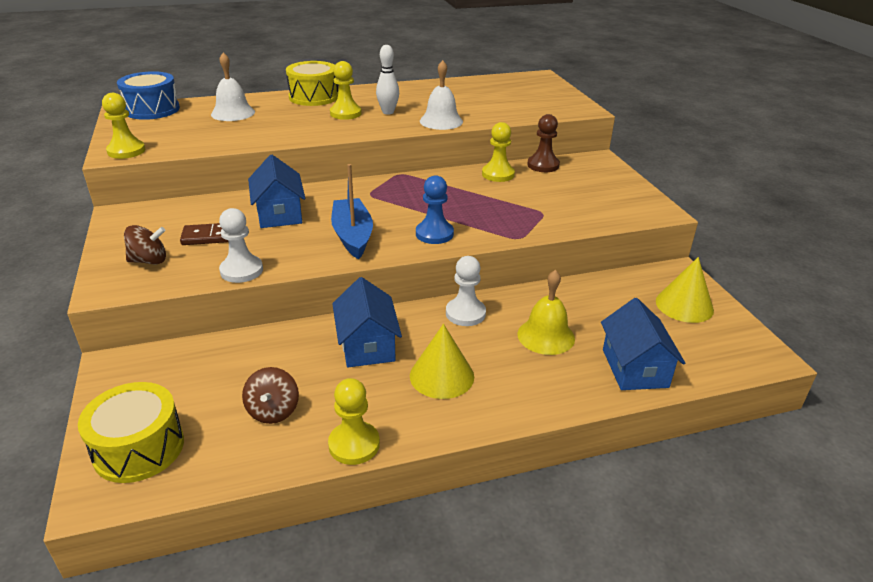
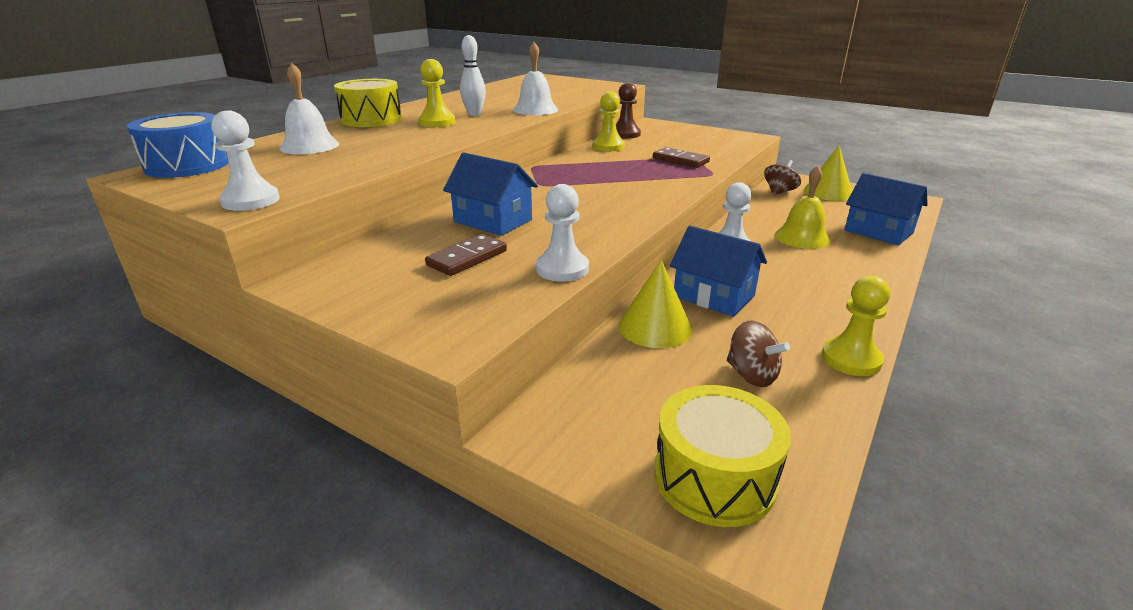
camera: 40 degrees left, 5 degrees down
yellow pawn [102,93,145,159] -> white pawn [211,111,280,211]
brown spinning top [124,225,166,265] -> brown spinning top moved to [764,160,801,195]
blue boat [331,164,373,259] -> none
yellow cone [410,324,474,399] -> yellow cone moved to [618,260,692,348]
blue pawn [416,175,454,244] -> none
none -> brown domino [653,147,710,168]

